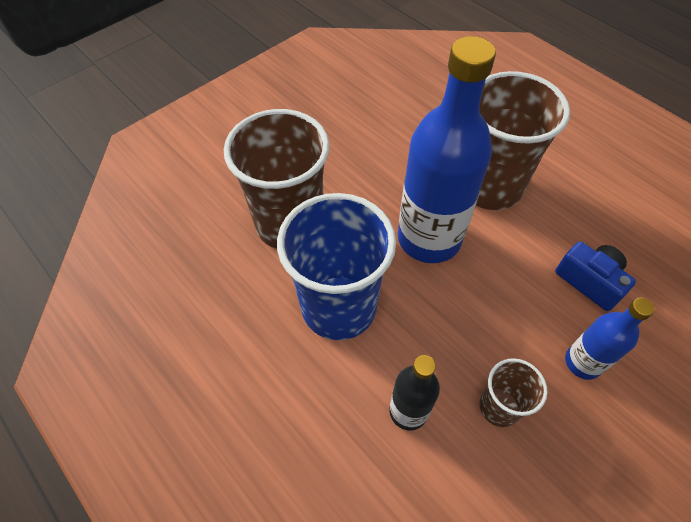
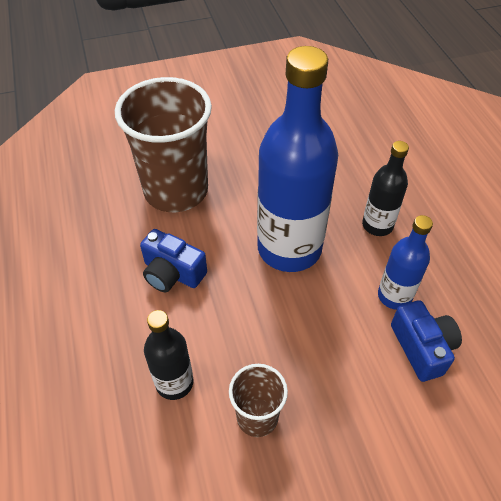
camera: 25 degrees right, 5 degrees down
blue cup [277,193,396,340] -> blue camera [140,229,207,292]
brown cup [476,71,570,210] -> black bottle [362,141,409,236]
blue bottle [565,297,655,380] -> blue bottle moved to [378,215,433,310]

